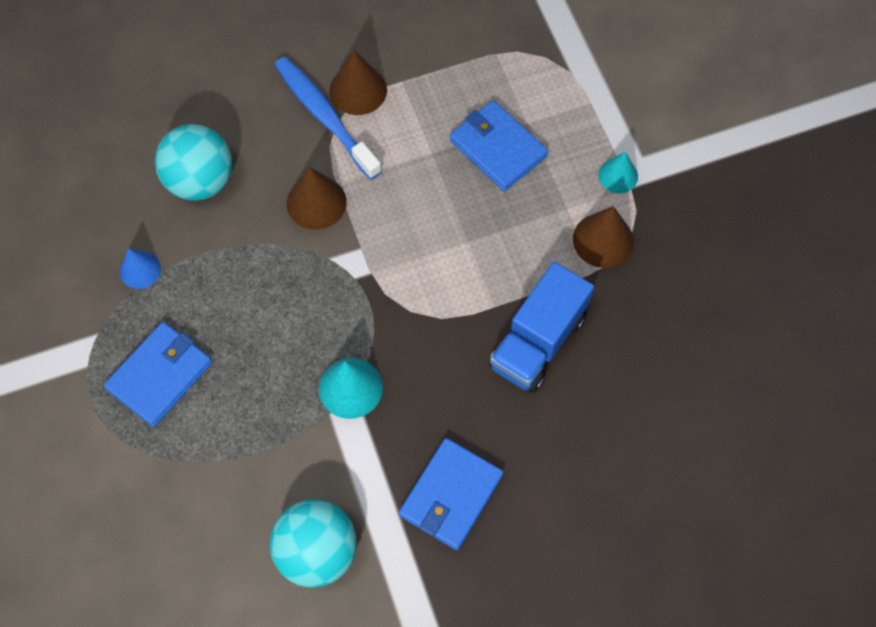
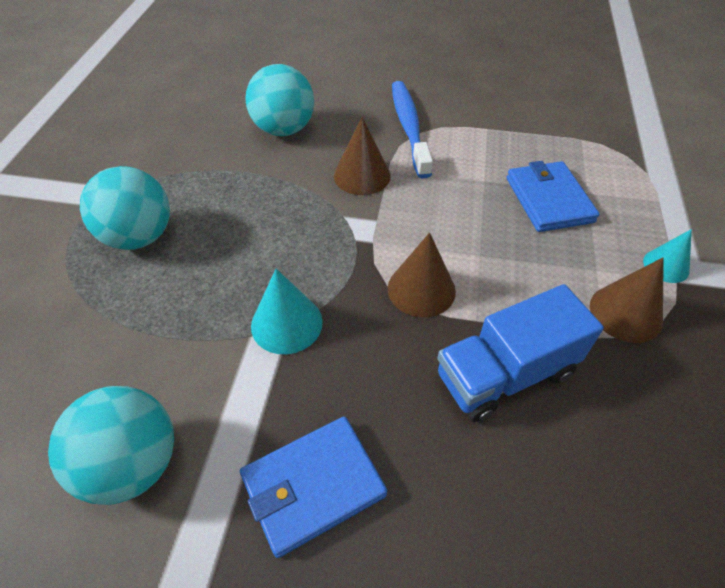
camera: 30 degrees right, 15 degrees down
blue wallet [104,322,212,427] -> turquoise ball [80,166,170,250]
blue cone [120,249,161,289] -> none
brown cone [330,50,387,115] -> brown cone moved to [388,233,456,317]

